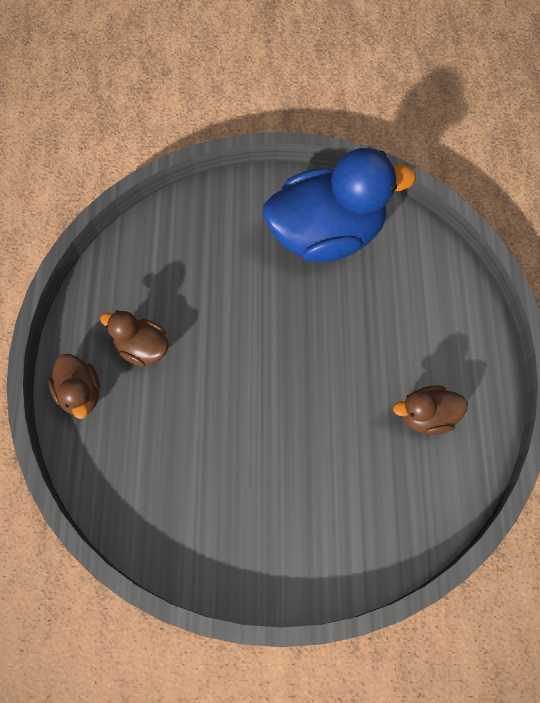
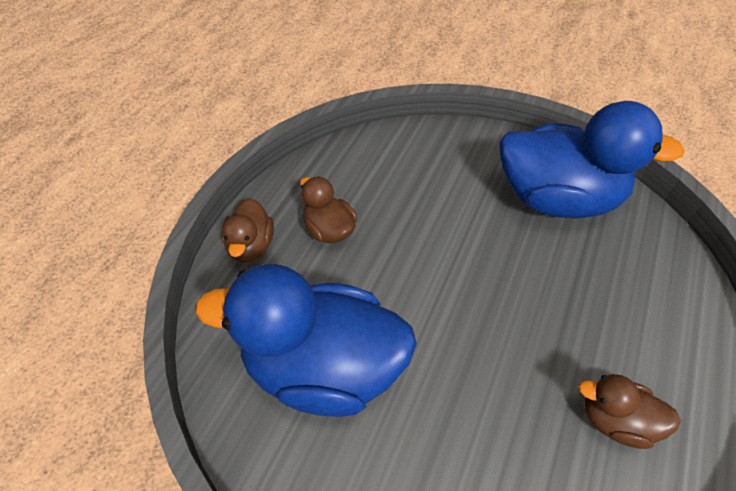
camera: 25 degrees right, 15 degrees down
none -> blue duck [195,264,417,417]

